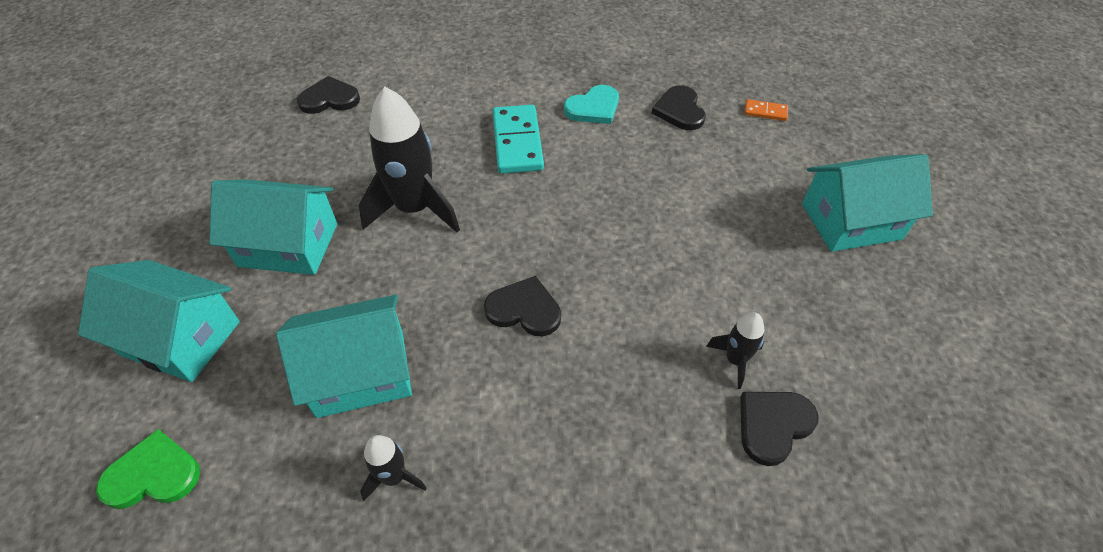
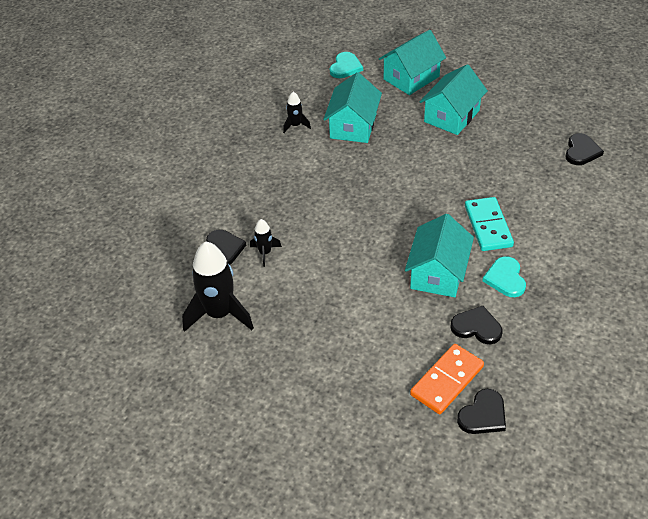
camera: 120 degrees right, 5 degrees down
green heart [96,429,200,509] -> turquoise heart [330,52,363,78]
black rocket [359,87,460,232] -> black rocket moved to [182,241,254,332]
black heart [484,276,561,336] -> black heart moved to [457,389,506,434]
turquoise domino [492,105,544,174] -> turquoise domino turned 60 degrees clockwise [465,197,514,251]
orange domino [745,99,788,121] -> orange domino [410,344,484,414], size x2.07
turquoise house [802,154,933,252] -> turquoise house moved to [405,214,474,297]

